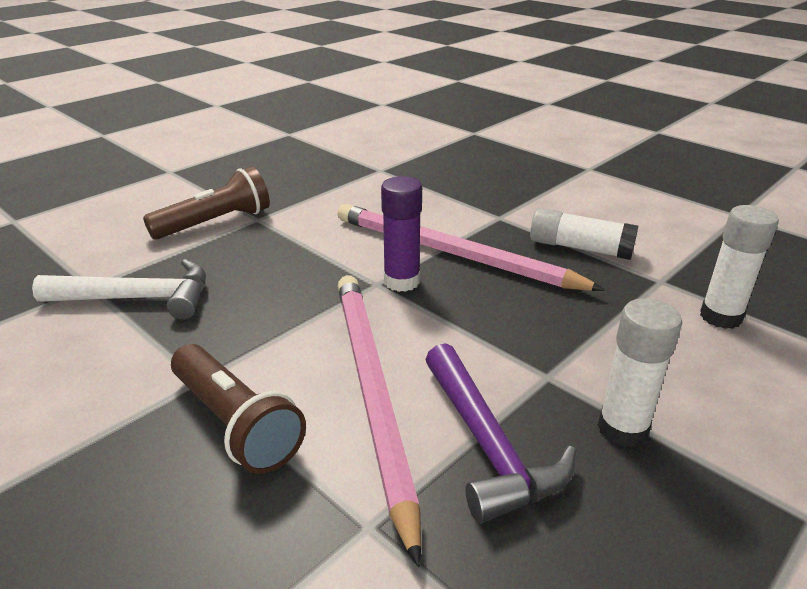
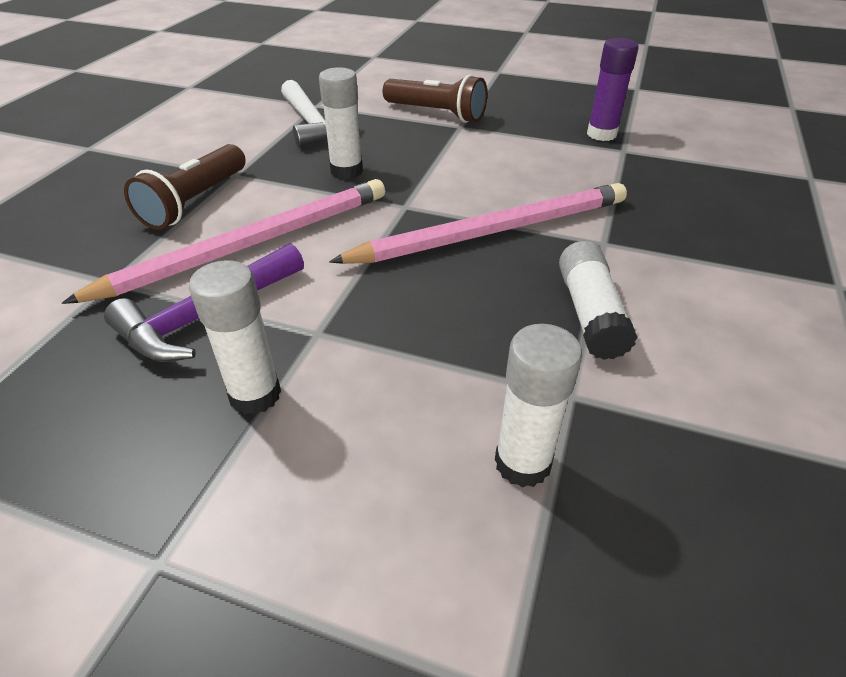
camera: 65 degrees right, 10 degrees up
pink pencil [338,204,605,291] -> pink pencil turned 60 degrees clockwise [329,183,627,264]
purple glue stick [381,176,422,292] -> purple glue stick moved to [587,38,639,141]
none -> white glue stick [319,67,363,179]

